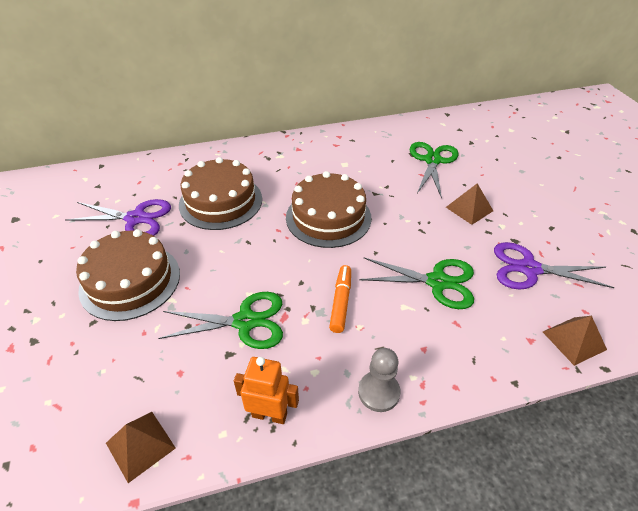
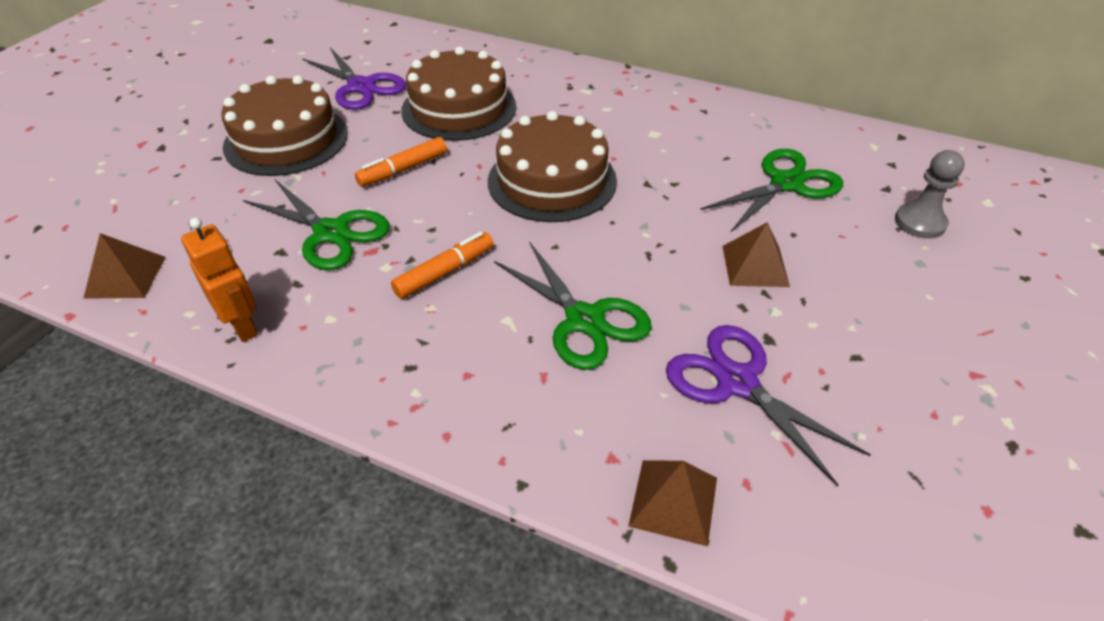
camera: 40 degrees right, 0 degrees up
grey pawn [358,348,400,412] -> grey pawn moved to [895,150,965,239]
none -> orange marker [355,137,447,187]

